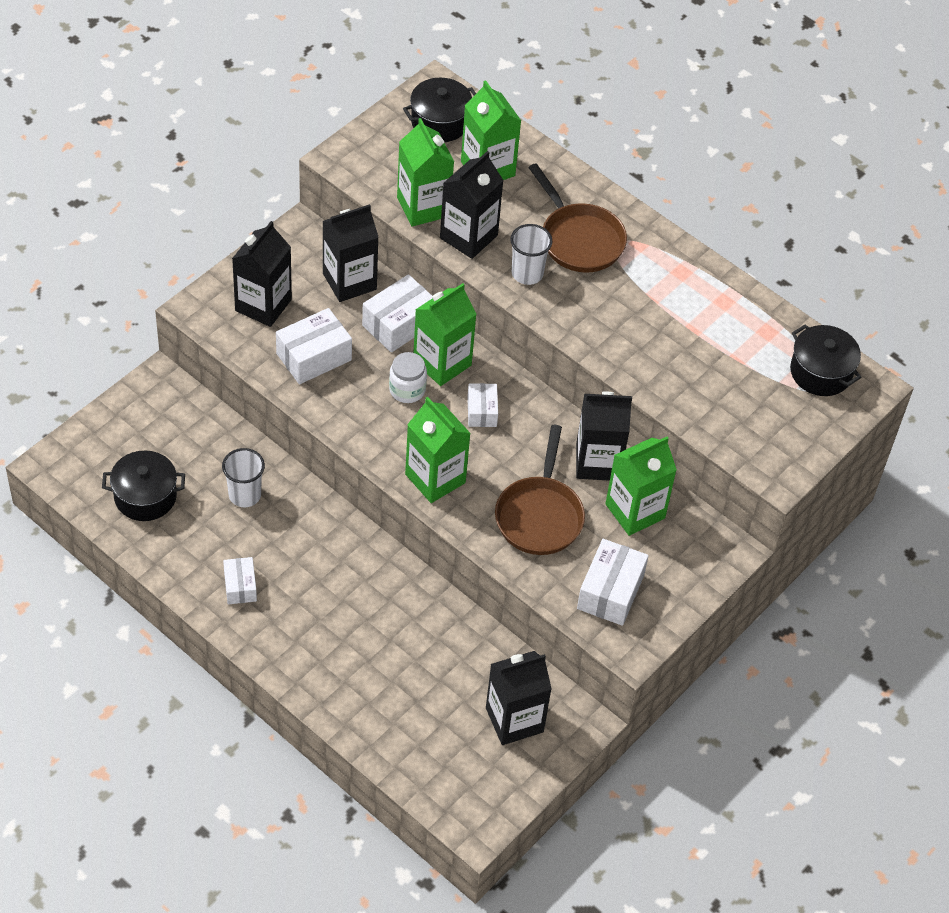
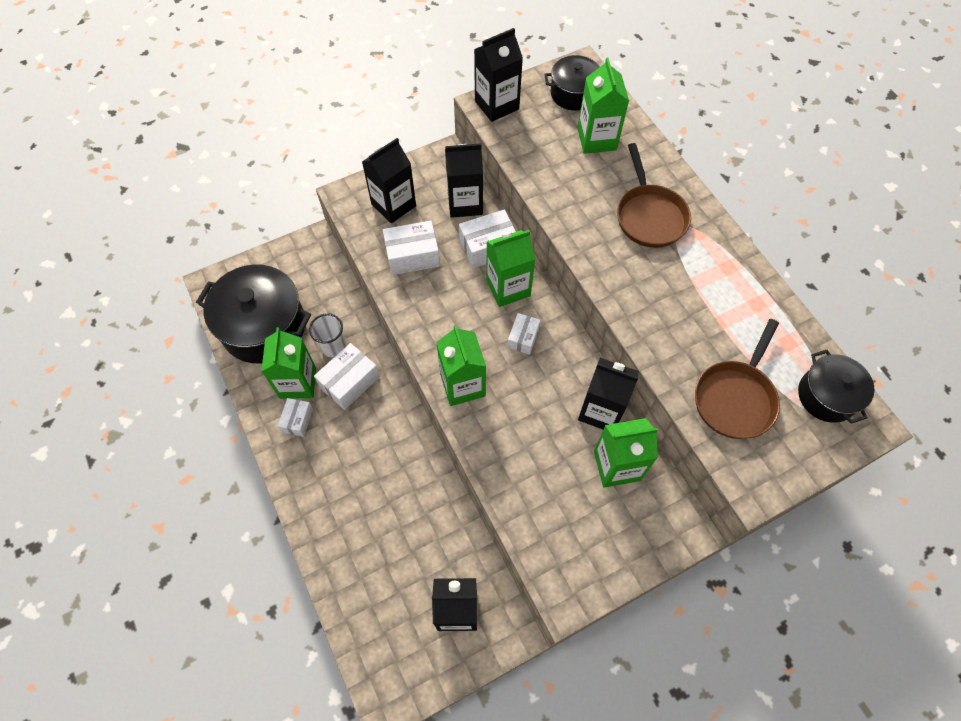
camera: 25 degrees right, 10 degrees up
black pot [102,450,185,521] -> black pot [196,264,311,364], size x1.79
white jar [389,352,427,403] -> none
green carton [397,118,454,227] -> green carton moved to [261,327,316,399]
black carton [440,151,504,259] -> black carton moved to [474,28,523,122]
brown pan [495,425,585,555] -> brown pan moved to [695,319,780,439]
white cup [510,224,553,285] -> none
white box [577,539,649,626] -> white box moved to [314,343,380,410]

